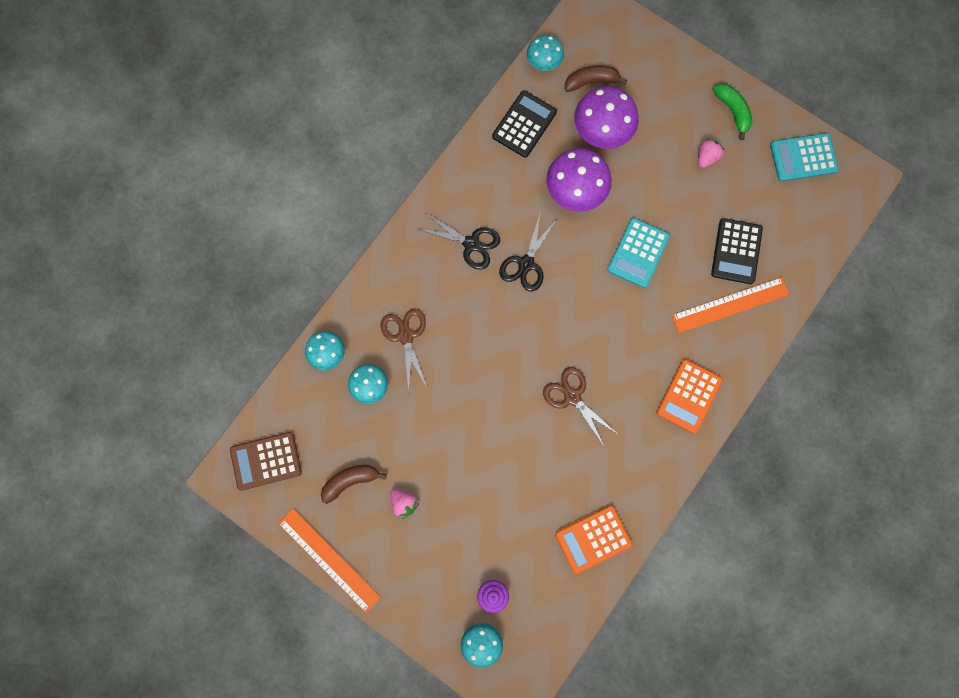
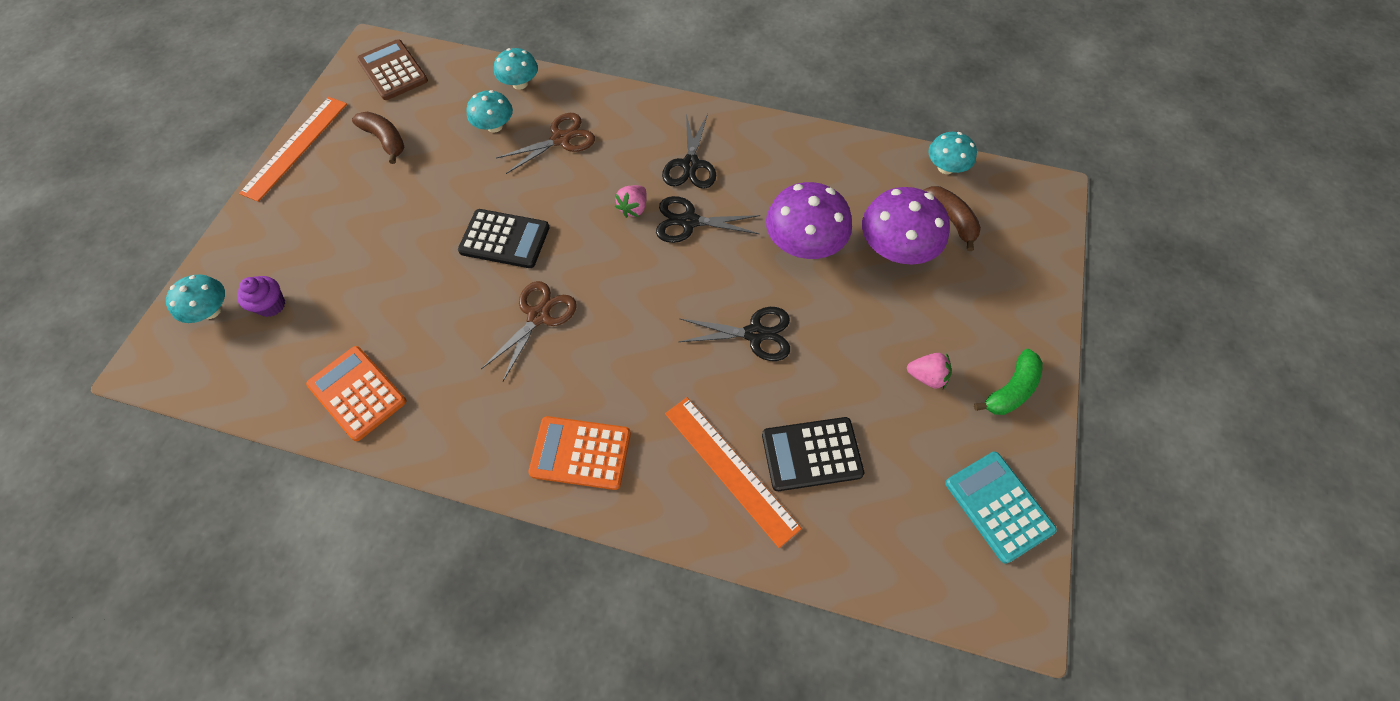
camera: 70 degrees right, 15 degrees down
pink strawberry [390,489,419,519] -> pink strawberry moved to [615,185,647,218]
black calculator [492,90,557,158] -> black calculator moved to [458,209,550,268]
turquoise calculator [607,218,670,288] -> black scissors [679,307,790,361]

